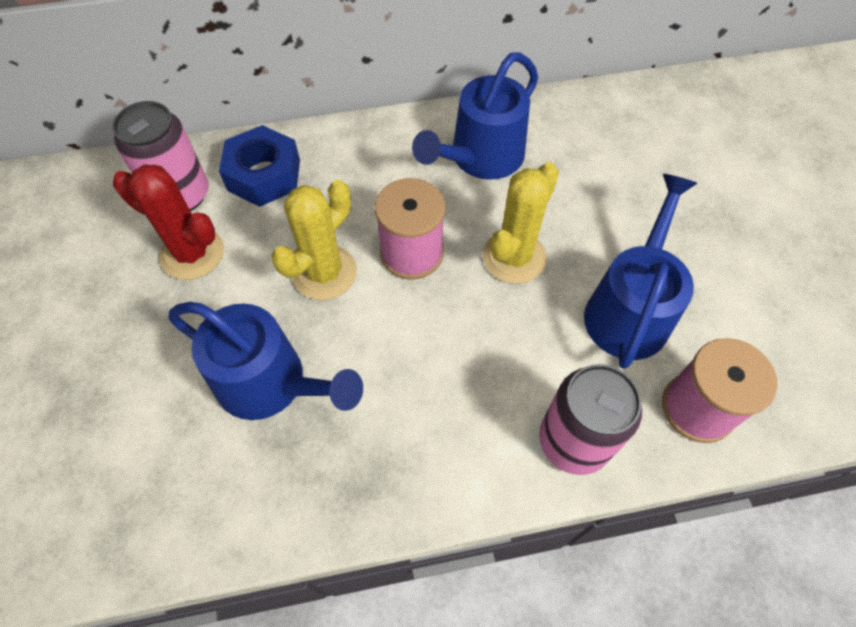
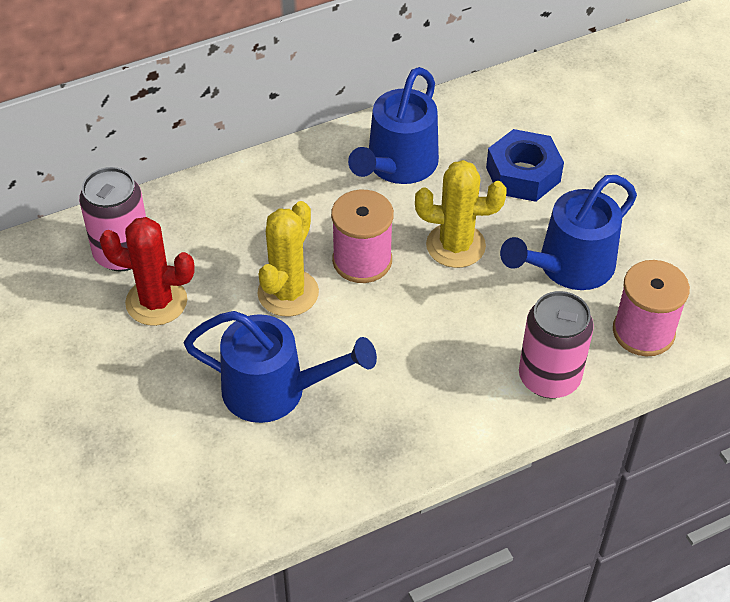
camera: 15 degrees left, 10 degrees down
blue nut [219,125,300,207] -> blue nut moved to [486,129,564,202]
yellow cactus [483,162,559,284] -> yellow cactus turned 75 degrees clockwise [415,160,507,268]
blue watering can [584,174,697,369] -> blue watering can turned 135 degrees counterclockwise [500,175,637,290]

